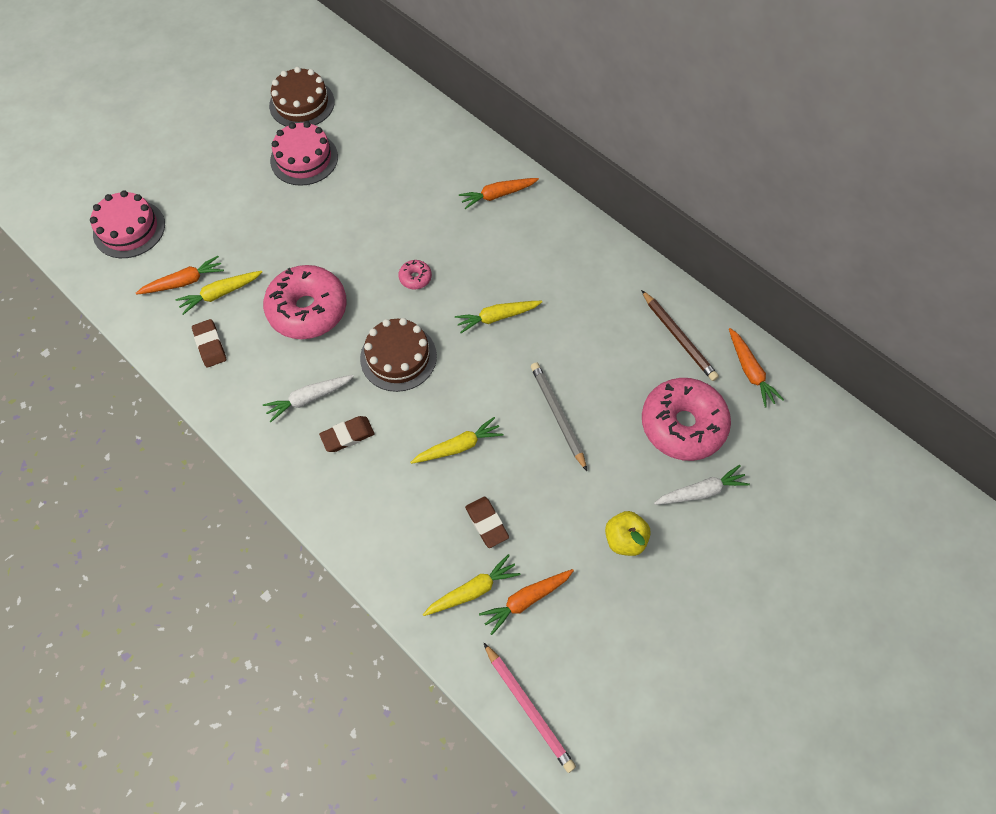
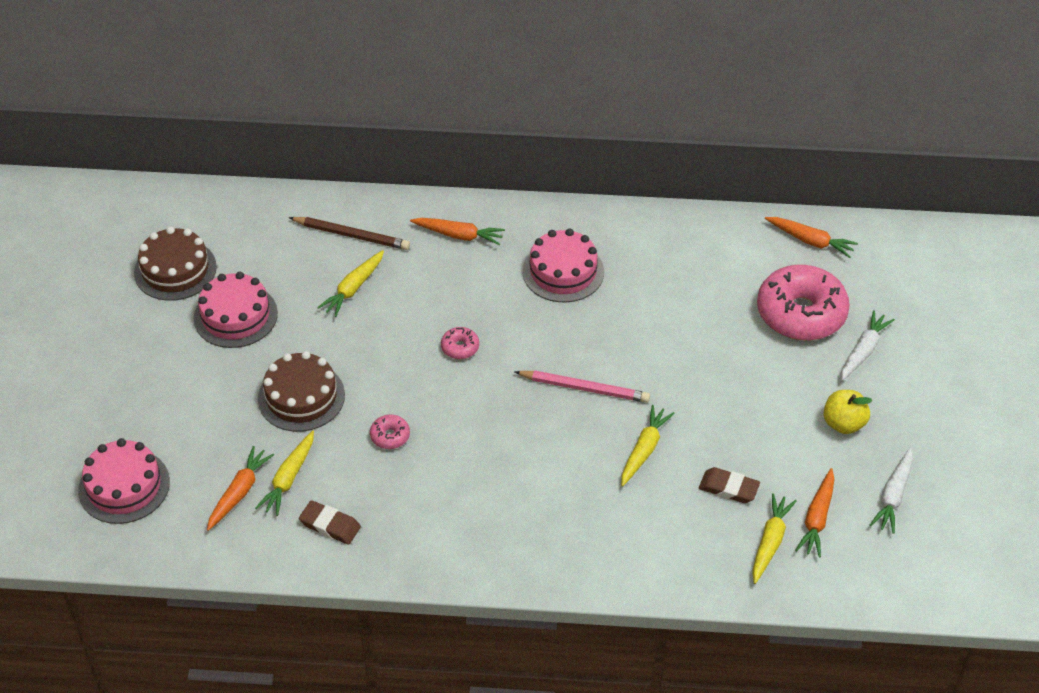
camera: 40 degrees left, 15 degrees down
pink donut [263,265,347,339] -> pink donut [370,415,410,449], size x0.42
white carrot [263,375,354,422] -> white carrot moved to [870,448,913,534]
brown eraser [319,416,375,452] -> none
brown cake [360,318,437,392] -> brown cake moved to [258,351,345,432]
yellow carrot [455,301,542,333] -> yellow carrot moved to [317,250,384,317]
orange carrot [459,178,539,209] -> orange carrot turned 105 degrees counterclockwise [410,218,505,245]
pink pencil [484,643,576,773] -> pink pencil moved to [515,370,650,403]
grey pencil [531,363,587,471] -> none
brown pencil [641,290,719,381] -> brown pencil moved to [289,217,410,250]
none -> pink cake [522,229,604,302]

